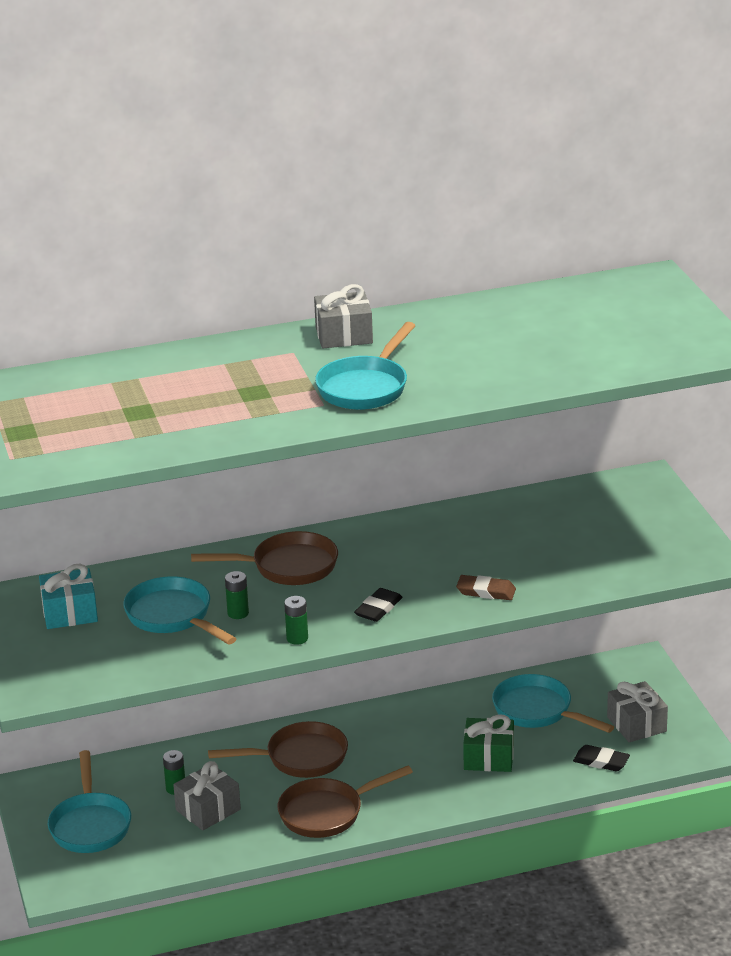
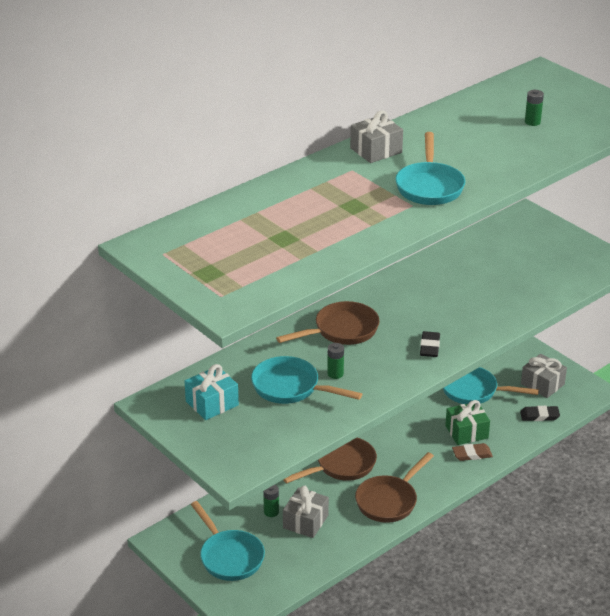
camera: 25 degrees left, 5 degrees up
green battery [284,596,308,645] -> green battery moved to [525,90,544,126]
brown eraser [456,575,516,600] -> brown eraser moved to [452,443,493,461]

